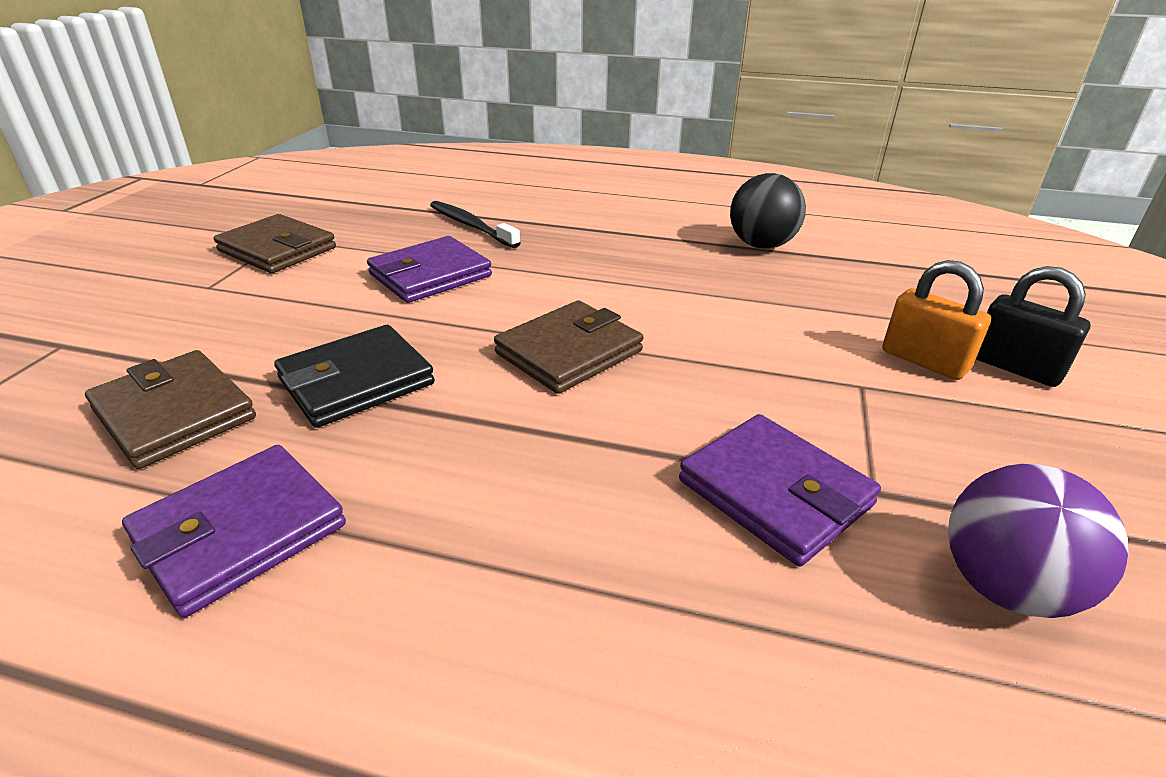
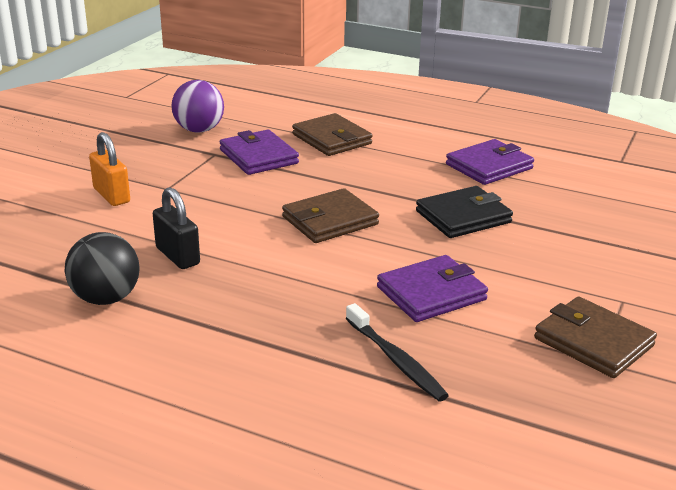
camera: 170 degrees left, 5 degrees down
brown wallet [85,350,256,469] -> brown wallet moved to [292,113,373,156]
black padlock [976,266,1091,387] -> black padlock moved to [153,187,200,269]

